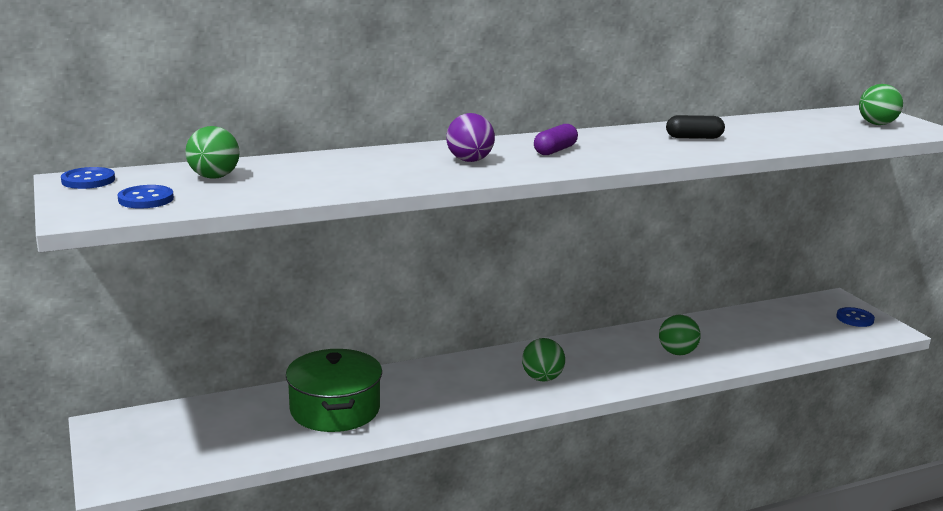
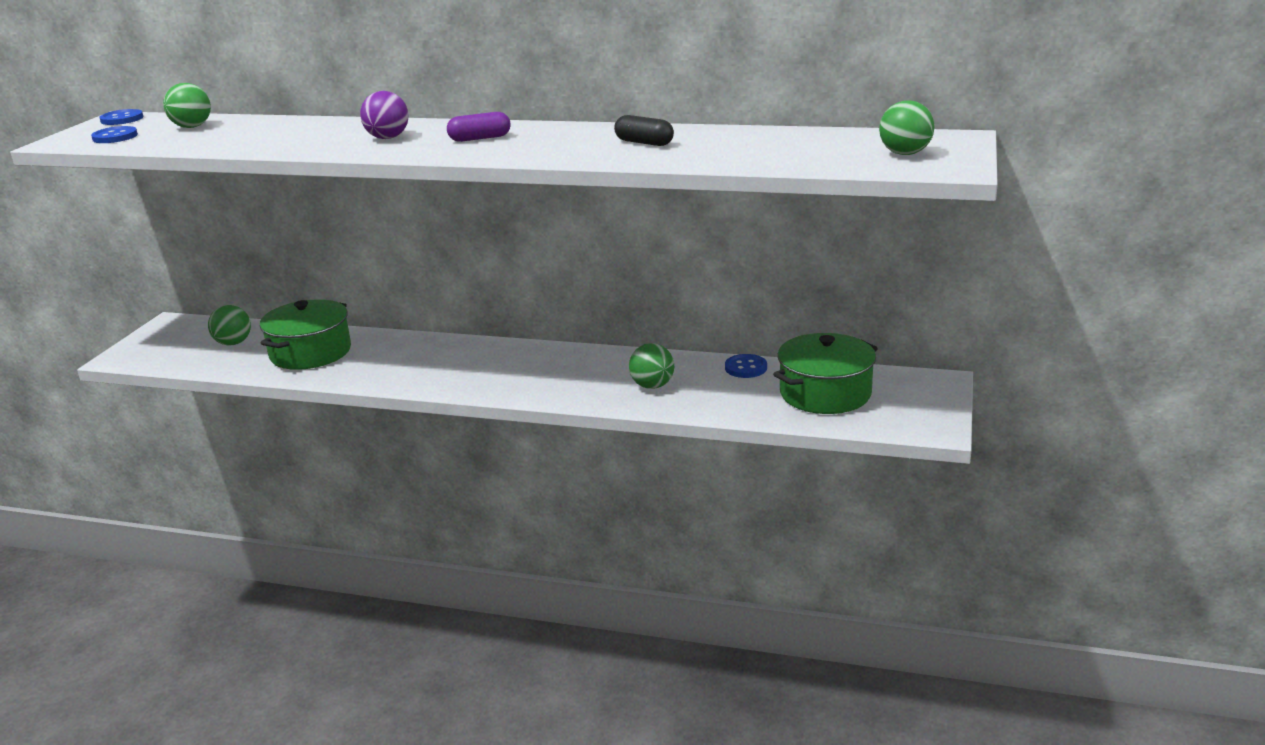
camera: 40 degrees right, 5 degrees up
green ball [522,338,565,382] -> green ball moved to [208,305,251,346]
blue button [836,307,875,327] -> blue button moved to [725,354,767,378]
none -> green pot [773,333,878,414]

